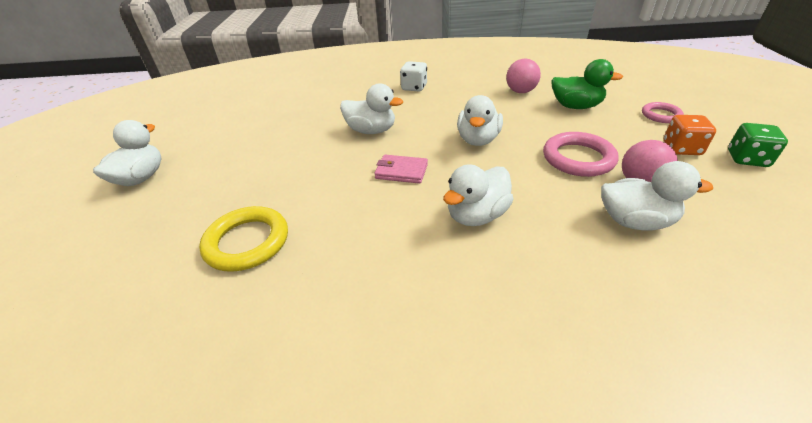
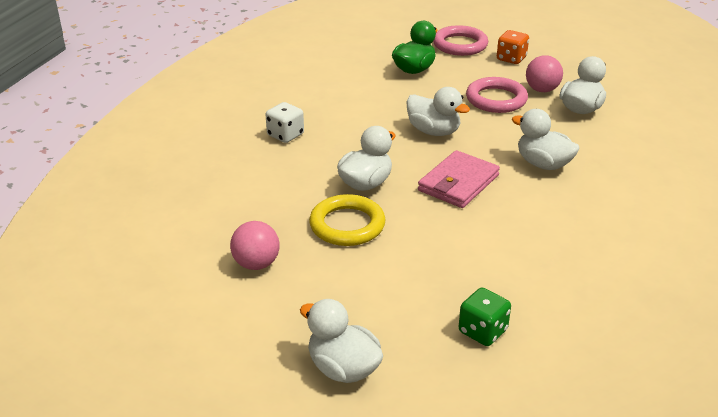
camera: 70 degrees left, 5 degrees down
yellow ring [199,206,288,272] -> yellow ring moved to [309,194,386,246]
pink wallet [374,155,428,184] -> pink wallet [418,150,500,208], size x1.53
white duck [443,164,514,226] -> white duck turned 150 degrees clockwise [512,109,580,170]
pink ball [506,59,541,93] -> pink ball moved to [230,221,280,270]
pink ring [642,102,684,123] -> pink ring [433,25,488,56], size x1.67
green dice [728,123,788,167] -> green dice moved to [459,288,511,346]

